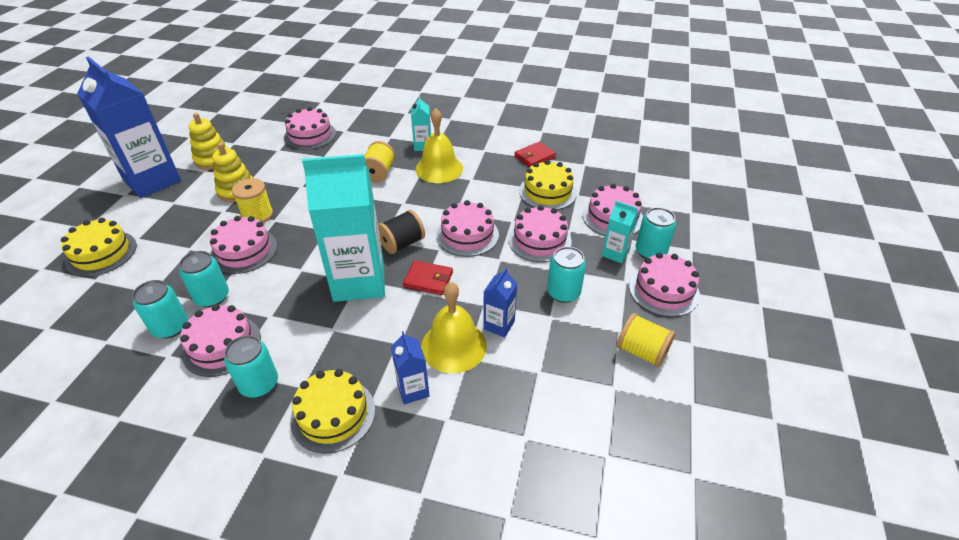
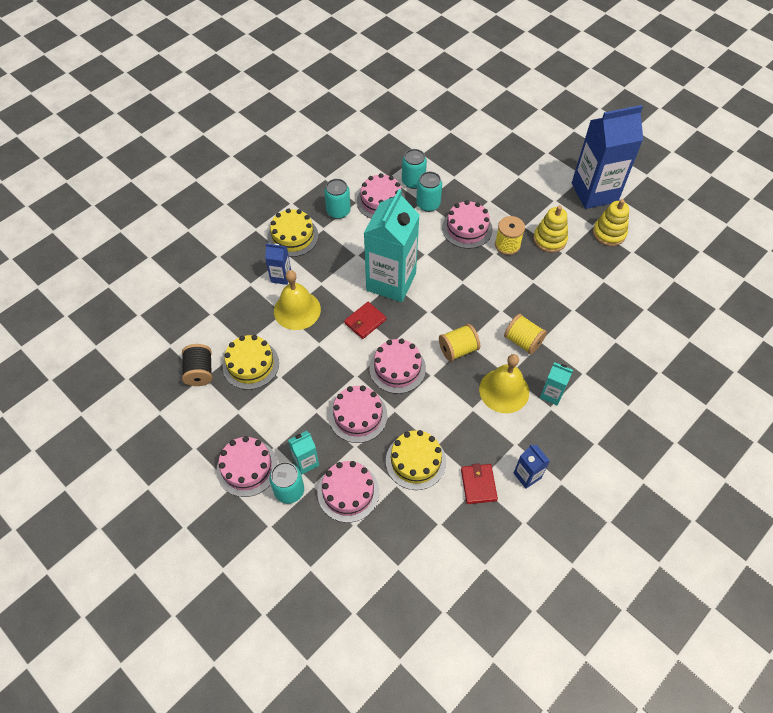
camera: 120 degrees right, 15 degrees up
yellow cake [61,218,137,277] -> yellow cake moved to [223,335,279,390]
pink cake [284,107,336,150] -> none
black spool [378,210,425,254] -> black spool moved to [182,344,212,386]
blue carton [483,268,517,337] -> blue carton moved to [514,445,550,489]
turquoise can [547,247,586,303] -> none
yellow spool [617,313,675,367] -> yellow spool moved to [439,324,480,362]

